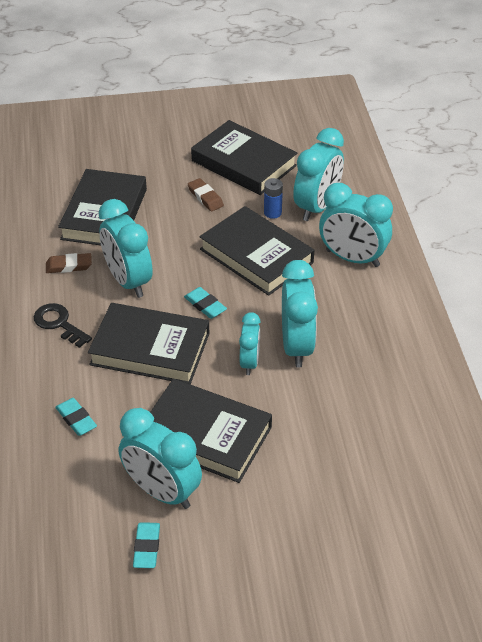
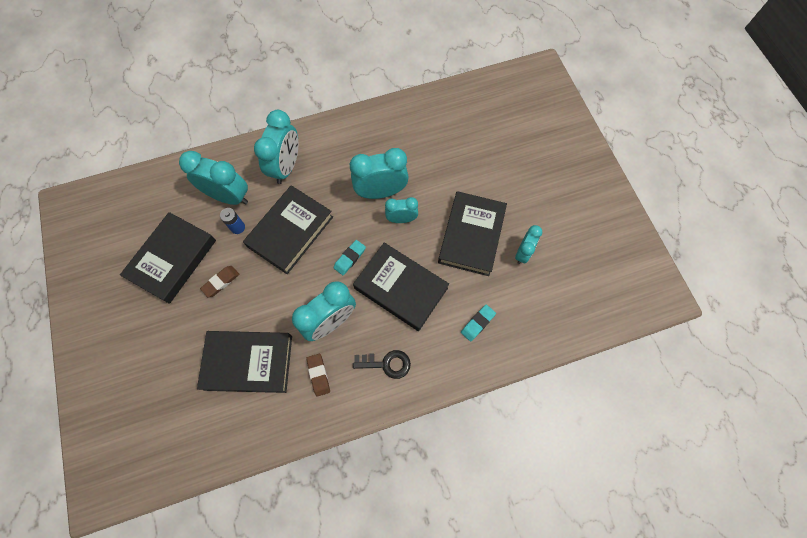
camera: 100 degrees left, 25 degrees up
black key [34,303,92,348] -> black key turned 120 degrees counterclockwise [353,350,411,379]
black book [88,303,210,384] -> black book turned 60 degrees counterclockwise [353,242,449,331]
turquoise clock [119,408,202,509] -> turquoise clock [515,225,542,264], size x0.59
turquoise eraser [133,522,160,568] -> none

